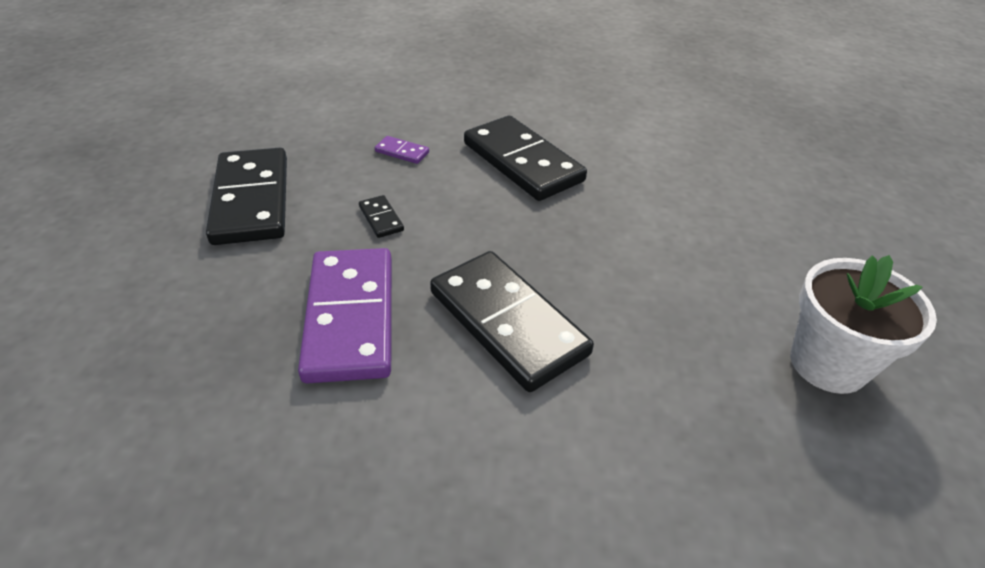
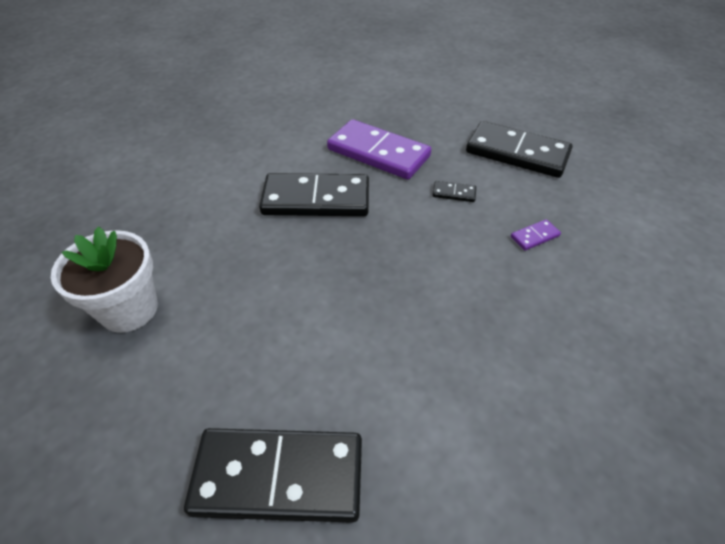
camera: 130 degrees right, 5 degrees up
black domino [464,116,587,201] -> black domino moved to [184,428,362,523]

